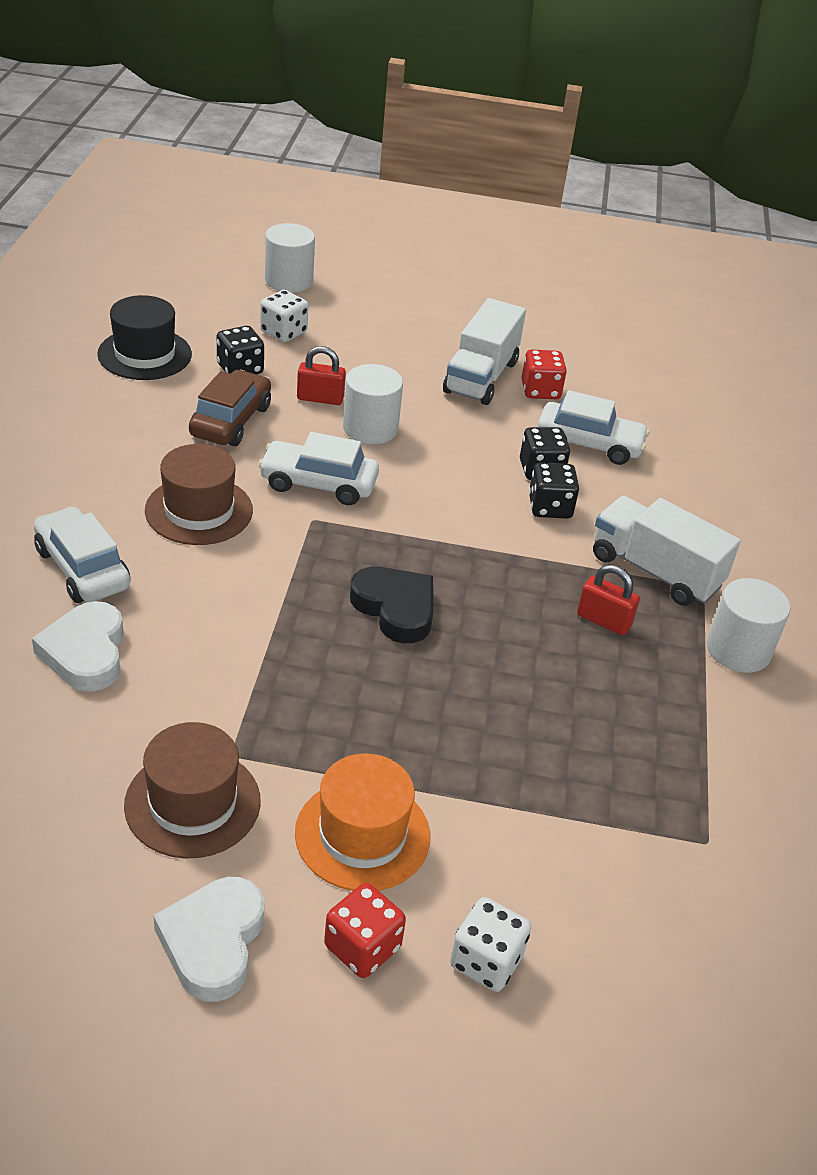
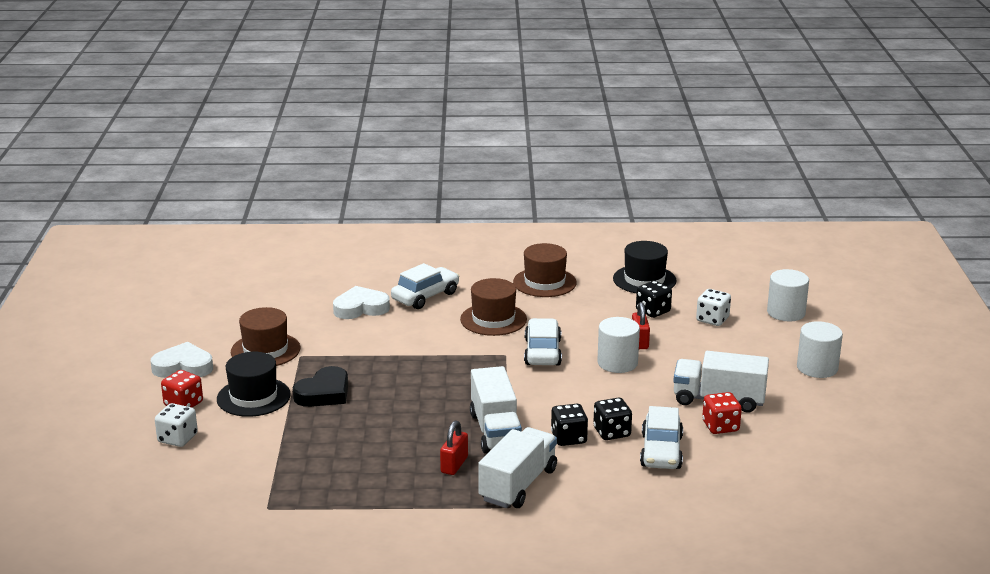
camera: 85 degrees right, 15 degrees down
brown car [189,370,271,446] -> none
orange hat [295,753,430,891] -> black hat [217,352,291,417]
black heart [350,567,433,643] -> black heart moved to [293,366,348,407]
white cylinder [707,578,790,673] -> white cylinder moved to [797,321,843,378]
none -> white truck [470,366,522,454]
none -> brown hat [513,243,577,297]

